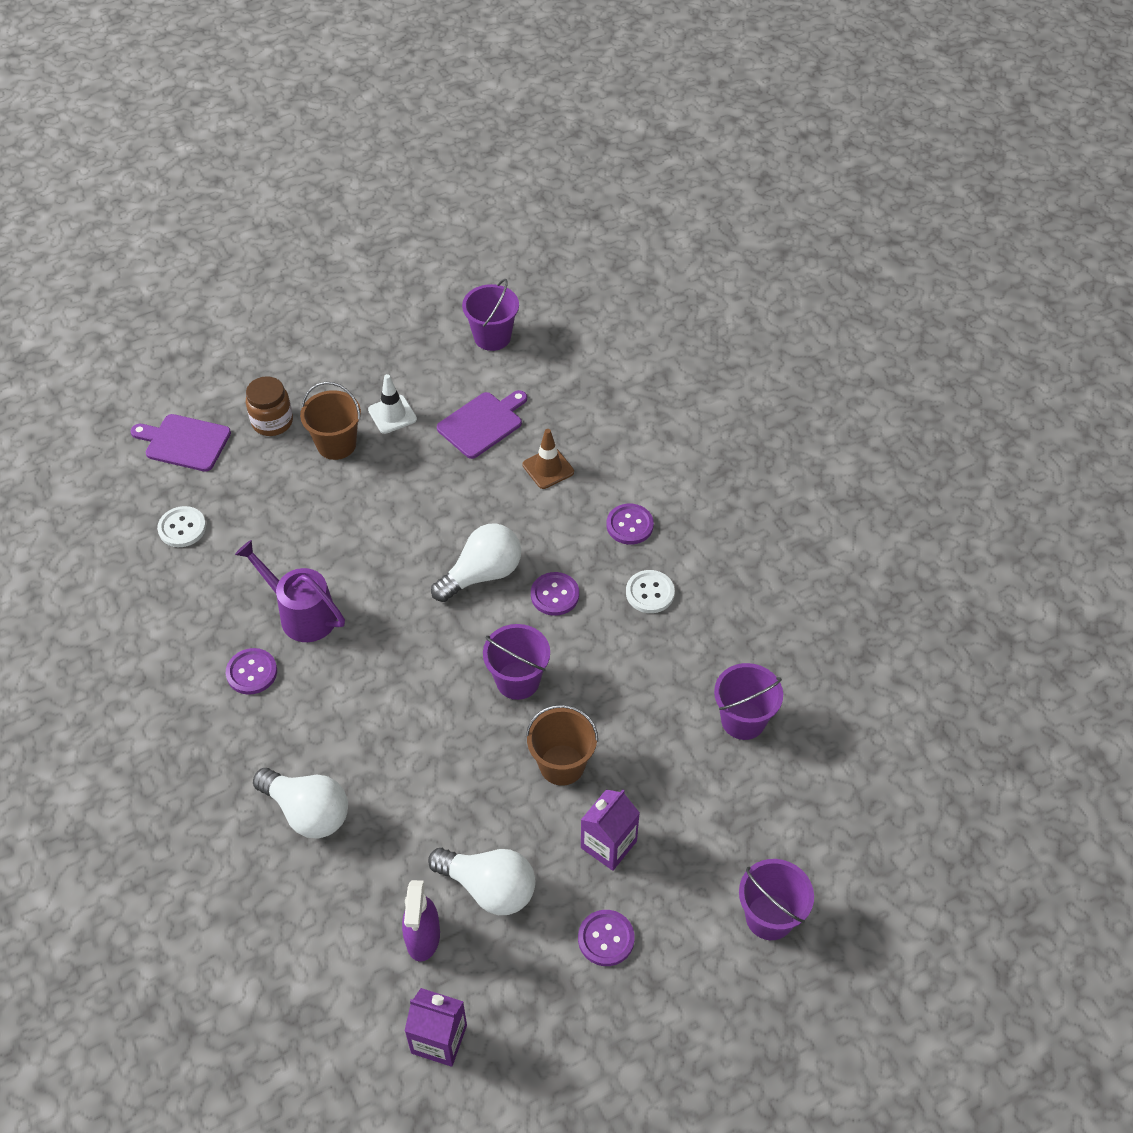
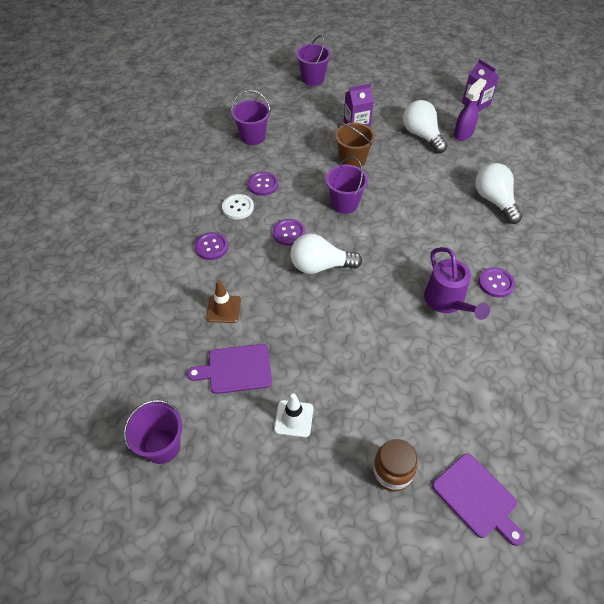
camera: 145 degrees left, 0 degrees up
white button [157,506,206,547] -> none
brown bucket [300,382,361,460] -> none
purple button [578,910,635,966] -> purple button moved to [248,172,278,196]

